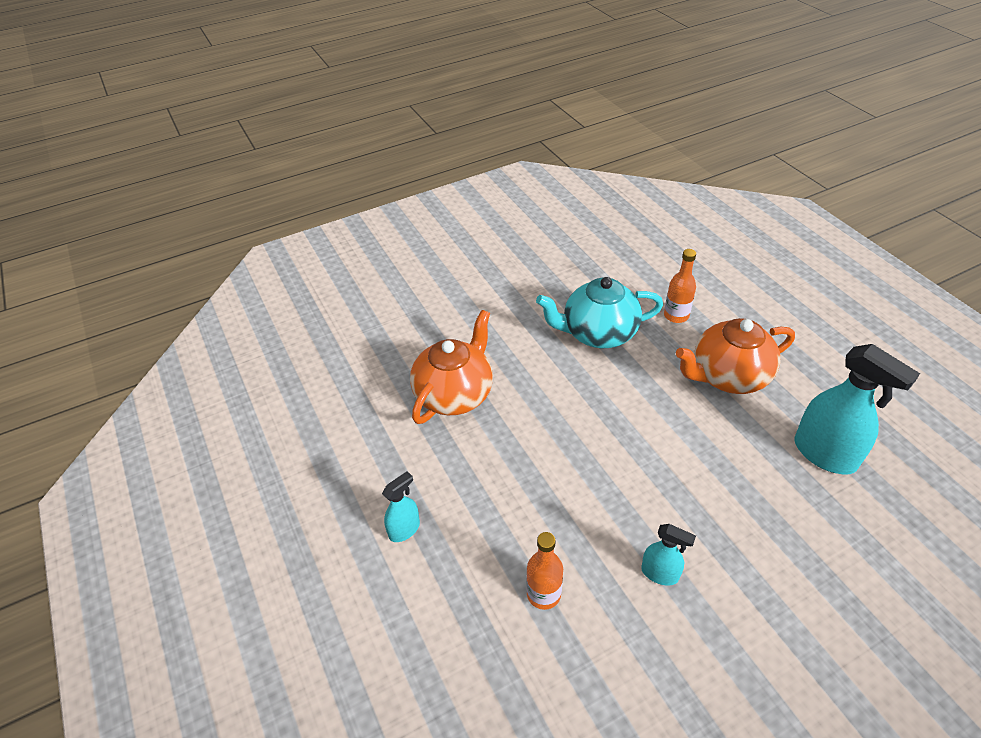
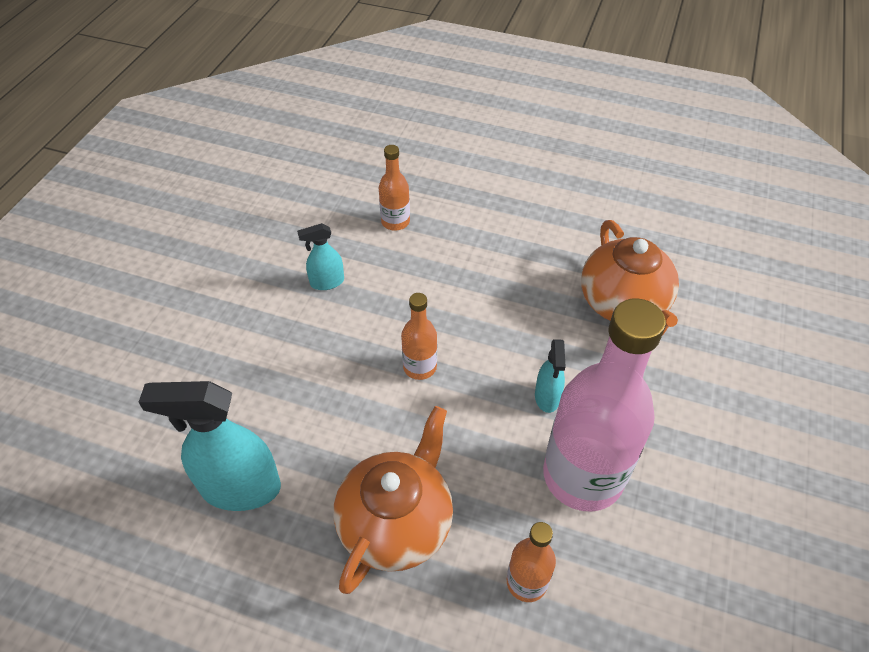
camera: 135 degrees right, 5 degrees up
turquoise spray bottle [382,471,420,542] -> turquoise spray bottle moved to [535,339,565,413]
turquoise teapot [536,277,663,348] -> pink bottle [543,298,666,512]
none -> orange bottle [401,293,437,380]

